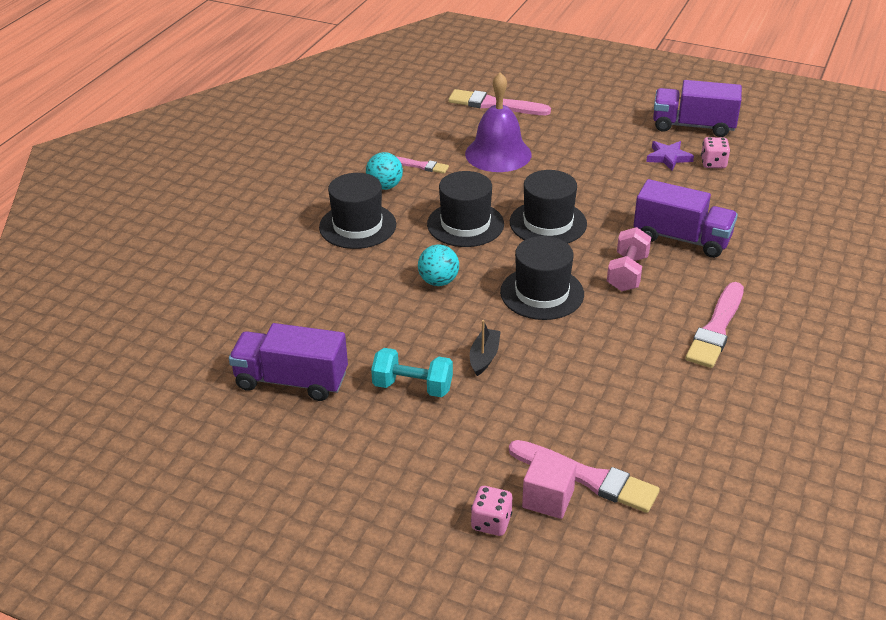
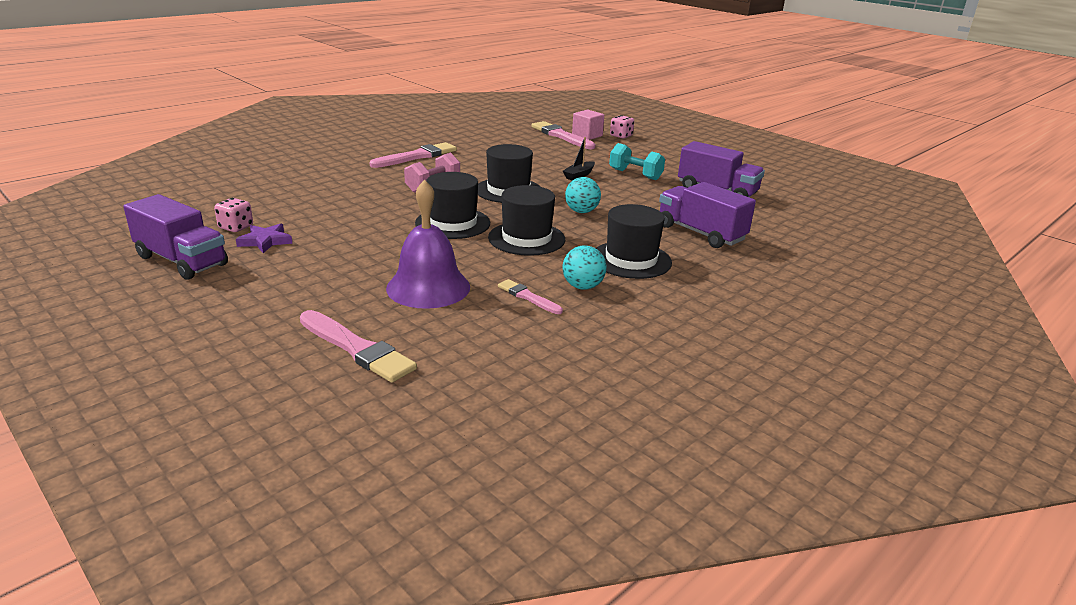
camera: 160 degrees left, 10 degrees down
purple truck [634,179,738,258] -> purple truck moved to [659,182,756,248]

